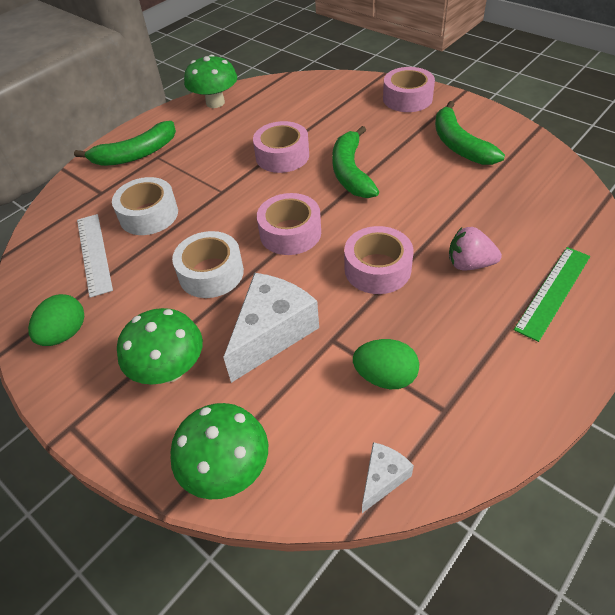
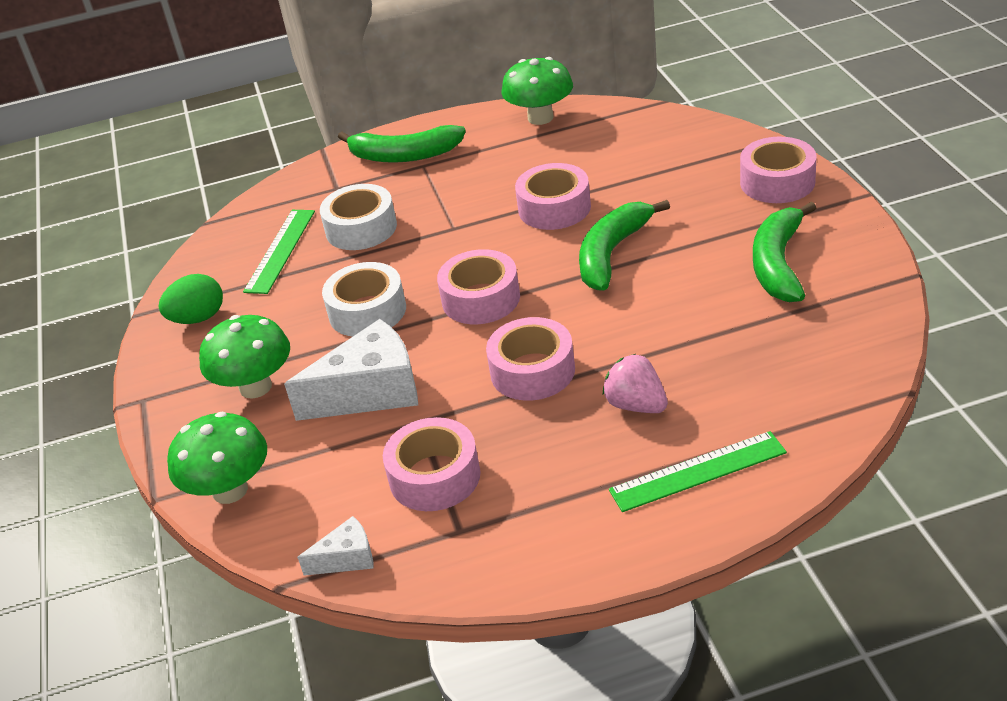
camera: 35 degrees right, 10 degrees down
white ruler [77,214,113,298] -> green ruler [243,210,315,294]
green egg [353,339,419,389] -> pink tape [383,417,481,511]

